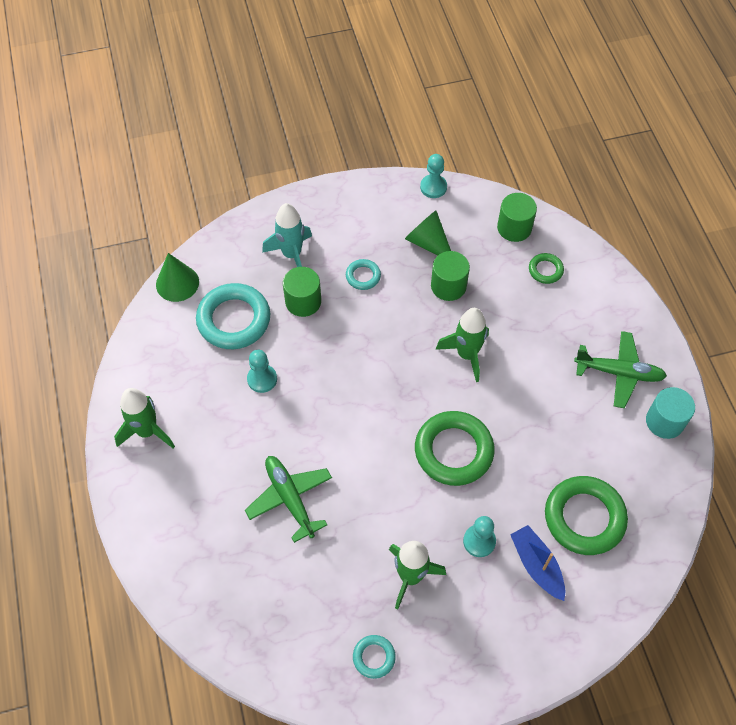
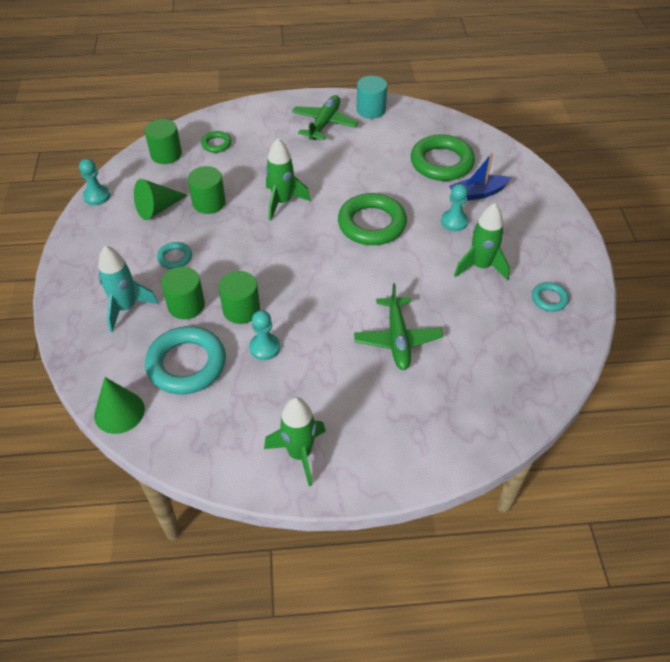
camera: 80 degrees left, 10 degrees down
green plane [245,456,332,543] -> green plane turned 75 degrees counterclockwise [354,283,443,370]
none -> green cylinder [219,271,260,324]

